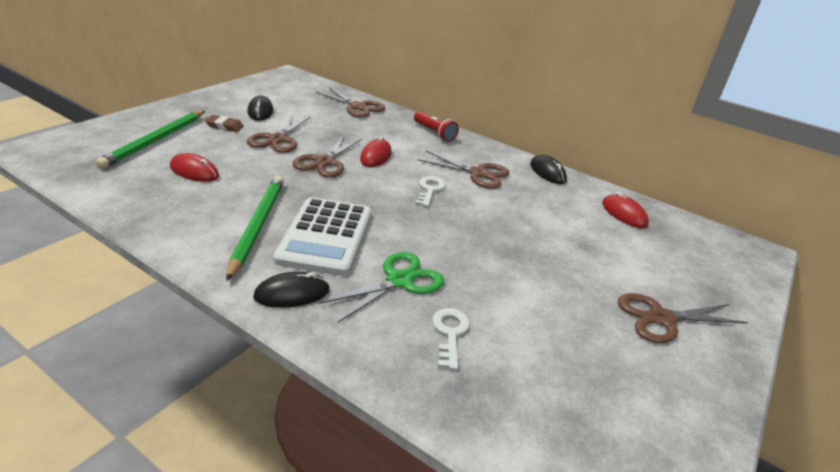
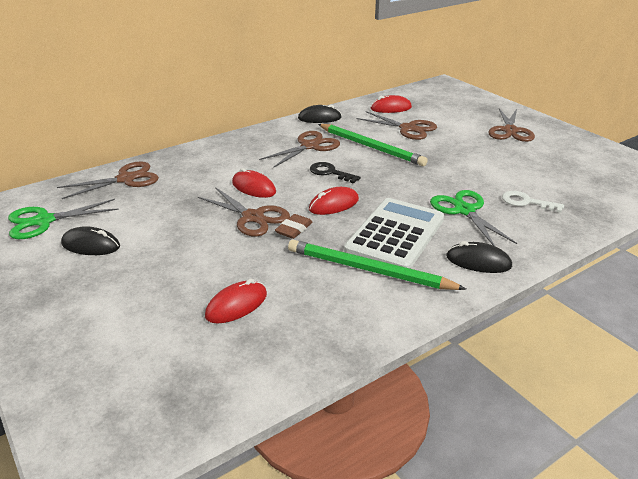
camera: 65 degrees left, 0 degrees up
green pencil [95,111,205,169] -> green pencil moved to [318,124,428,166]
brown eraser [205,115,244,132] -> brown eraser moved to [275,214,313,239]
brown scissors [247,115,311,153] -> brown scissors moved to [357,111,437,140]
black mouse [253,272,330,308] -> black mouse turned 75 degrees counterclockwise [446,241,512,273]
white calculator [273,197,372,276] -> white calculator turned 90 degrees counterclockwise [344,198,444,269]
red flashlight [414,112,459,142] -> none
white key [415,176,446,207] -> black key [310,162,361,184]
none -> green scissors [8,199,119,239]
none -> red mouse [309,187,359,215]

